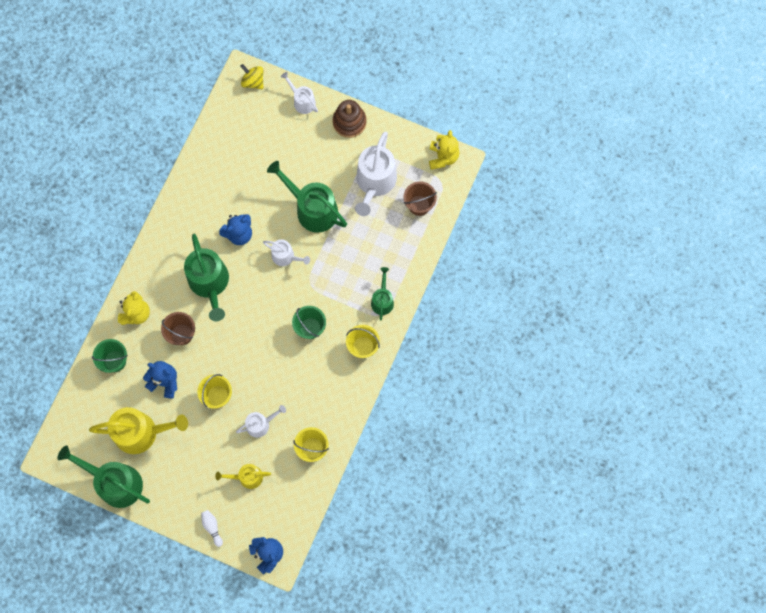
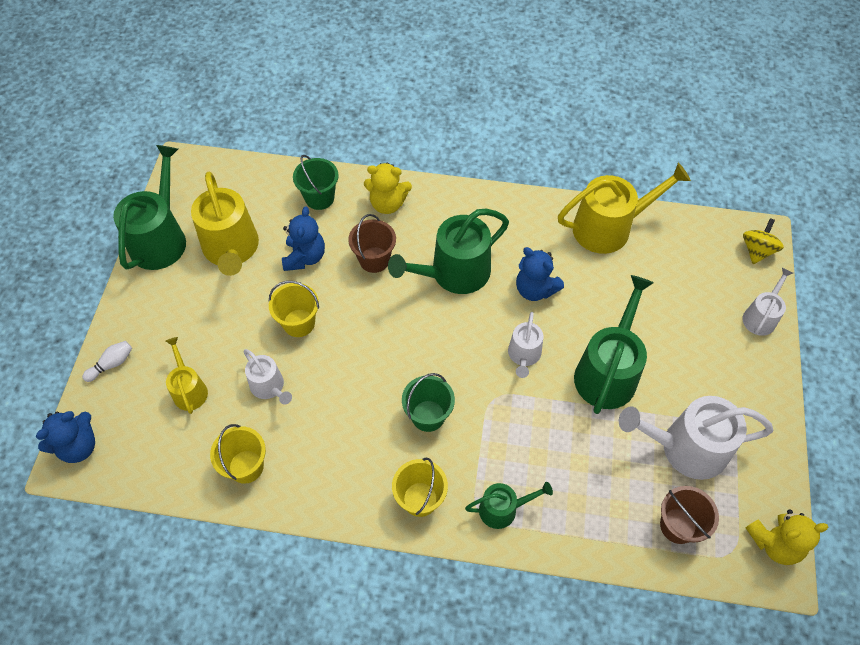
camera: 75 degrees right, 15 degrees down
brown stacking toy [333,100,366,138] -> none
none -> yellow watering can [558,163,691,254]

